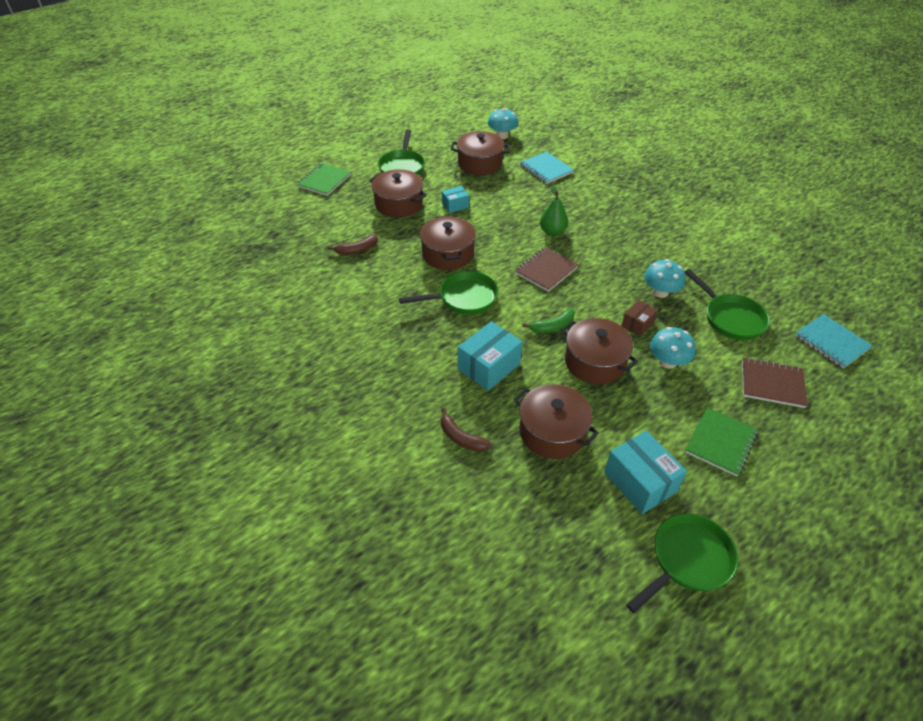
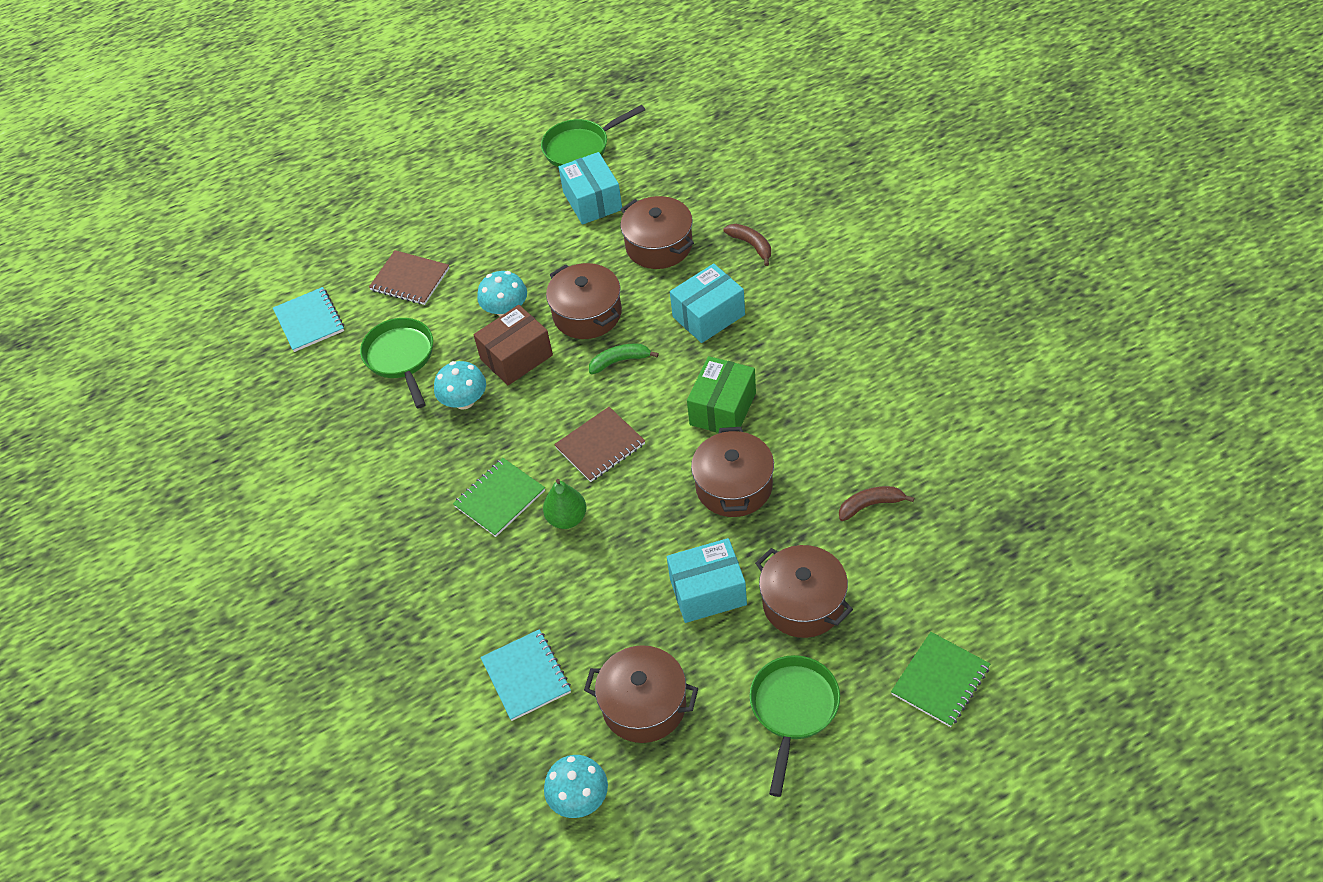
camera: 165 degrees left, 5 degrees up
green pan [399,271,498,315] -> green box [687,356,756,433]
turquoise box [442,186,469,213] -> turquoise box [667,538,747,623], size x1.76
brown box [622,300,658,337] -> brown box [474,305,553,385], size x1.76
green notebook [685,407,758,477] -> green notebook moved to [453,458,545,537]

